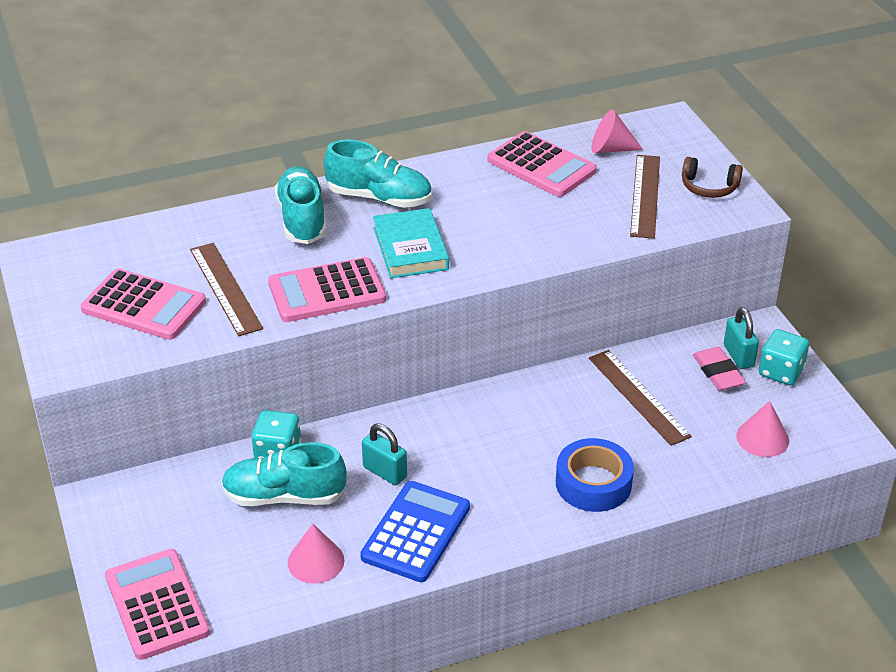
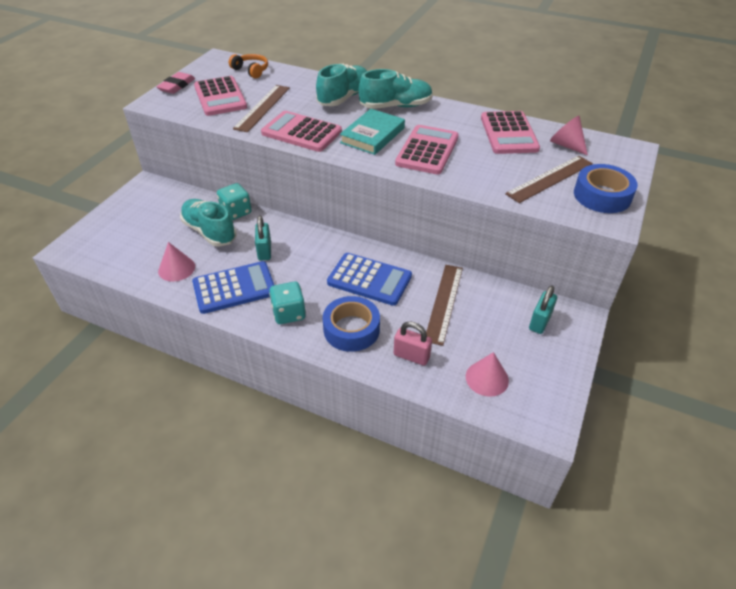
camera: 45 degrees right, 5 degrees up
pink calculator [105,549,210,660] -> pink calculator moved to [395,125,459,175]
turquoise shoe [324,140,432,208] -> turquoise shoe turned 75 degrees counterclockwise [359,69,433,109]
brown headphones [682,157,743,198] -> blue tape [574,164,638,213]
pink eraser [693,347,746,391] -> pink eraser moved to [156,72,195,94]
turquoise dice [759,329,809,385] -> turquoise dice moved to [269,282,306,324]
none -> orange headphones [229,54,268,78]
none -> blue calculator [327,253,412,306]
none -> pink padlock [394,321,432,366]

